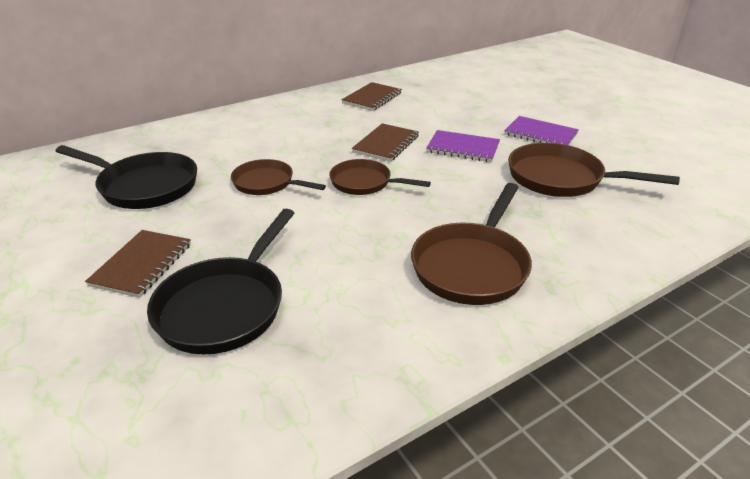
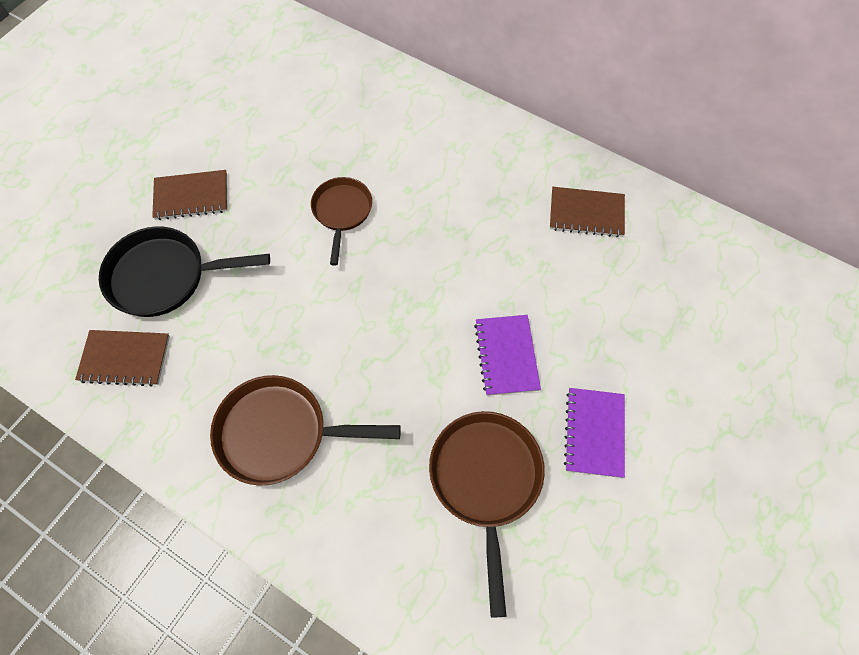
camera: 65 degrees right, 30 degrees up
black pan [56,145,197,209] -> none
brown pan [329,159,431,195] -> none
brown notebook [352,123,419,162] -> brown notebook moved to [75,330,170,386]

